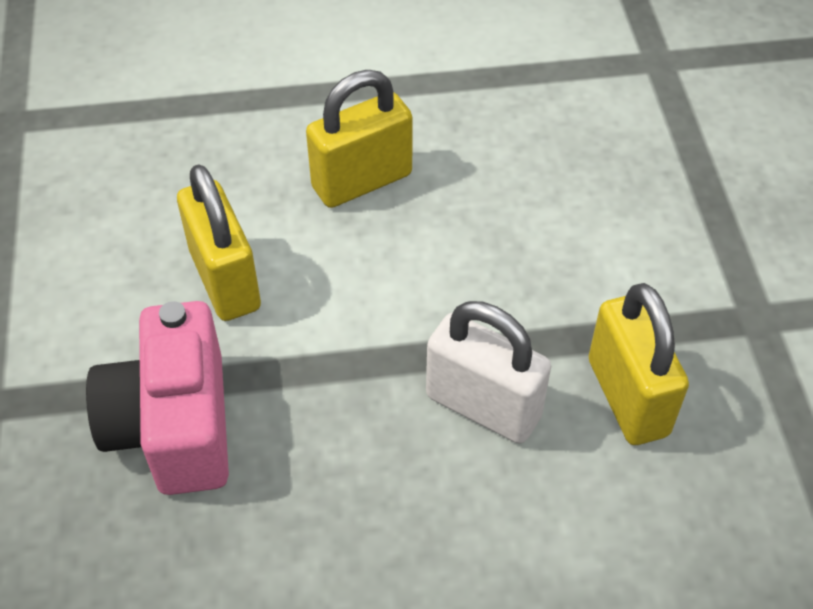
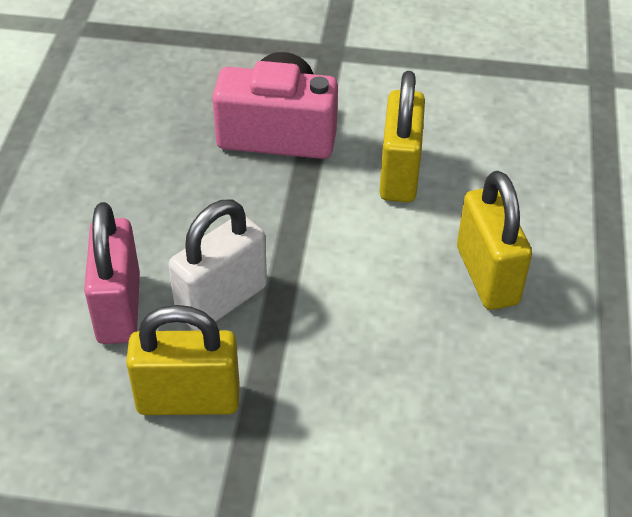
camera: 105 degrees right, 5 degrees down
yellow padlock [177,164,261,321] -> yellow padlock turned 75 degrees counterclockwise [379,71,425,202]
none -> pink padlock [84,202,140,344]

